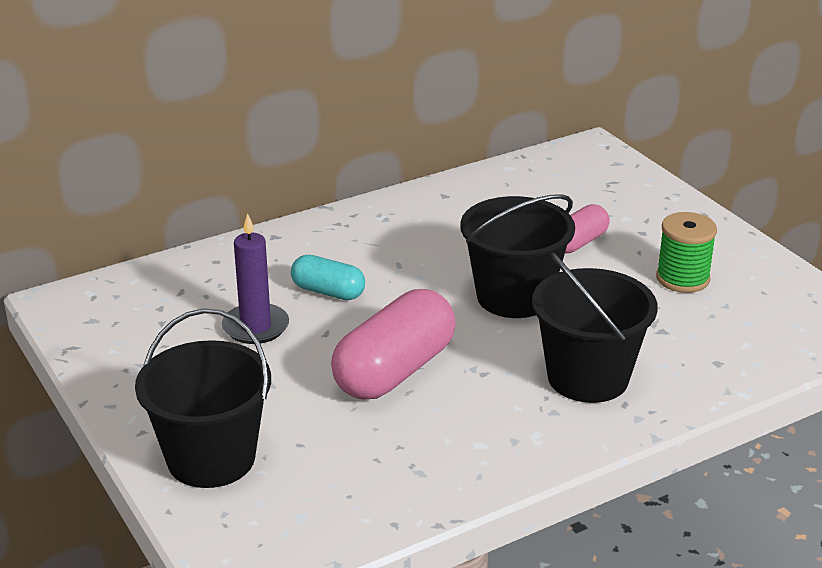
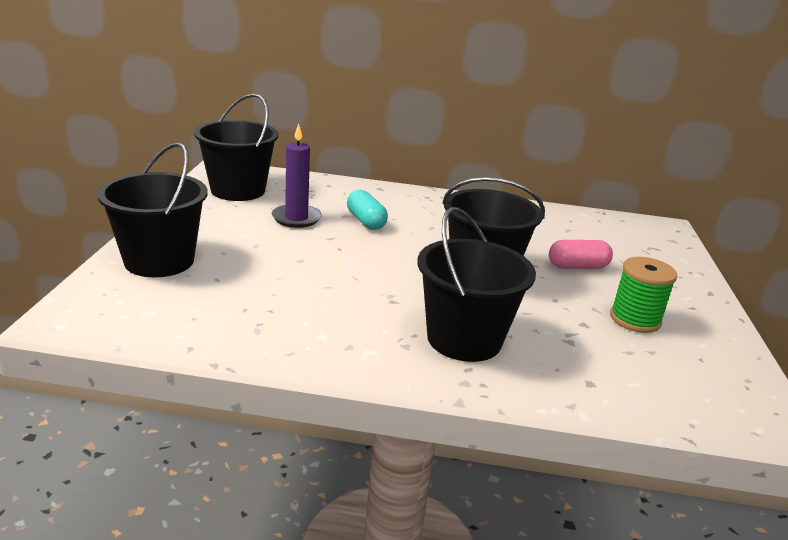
camera: 35 degrees right, 5 degrees down
pink capsule [331,289,456,399] -> none
none -> black bucket [194,93,279,201]

